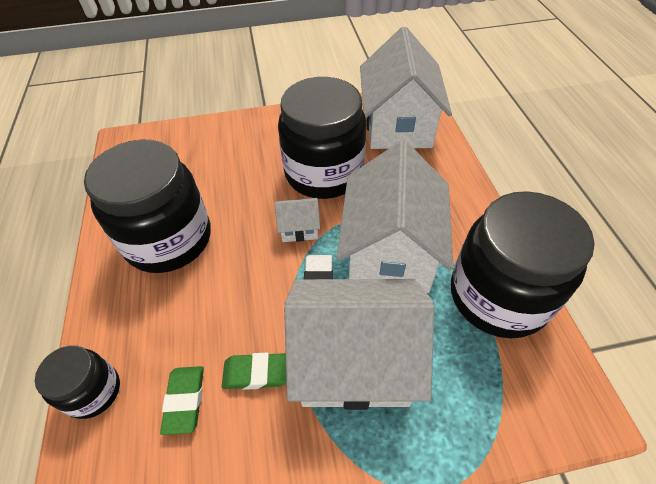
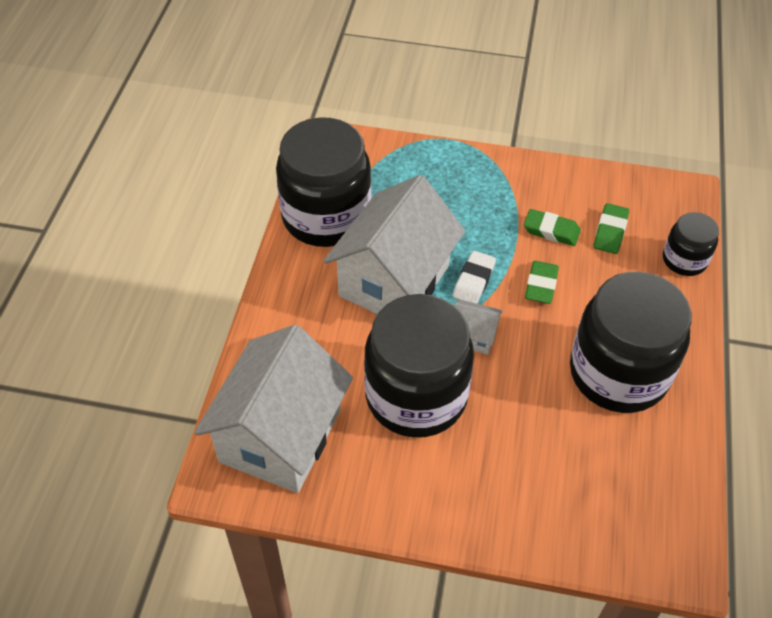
camera: 160 degrees left, 0 degrees up
white house [284,279,434,410] -> none
none -> green eraser [525,261,559,304]

